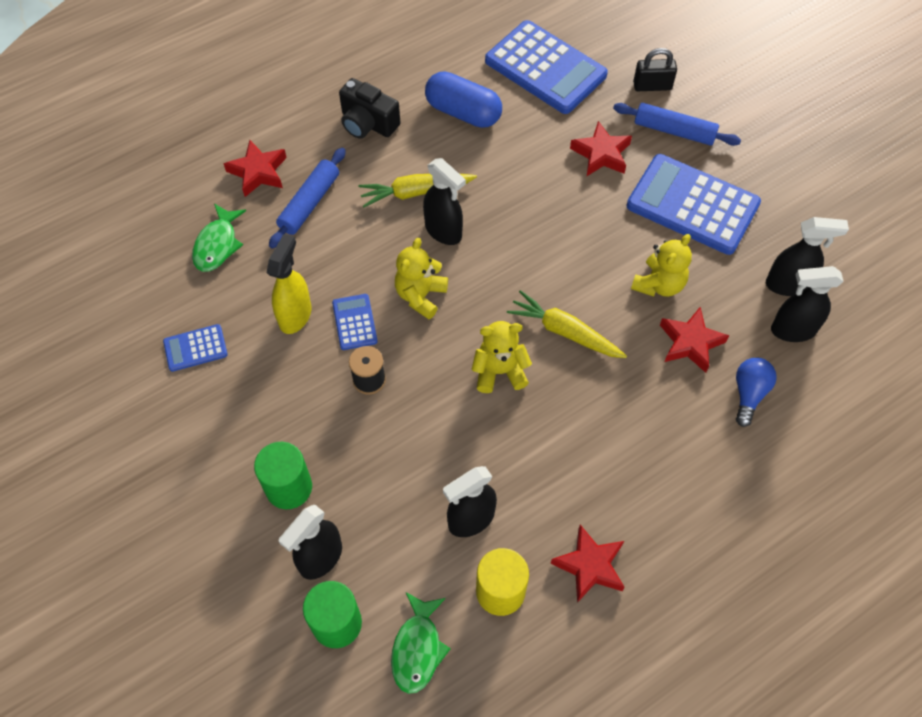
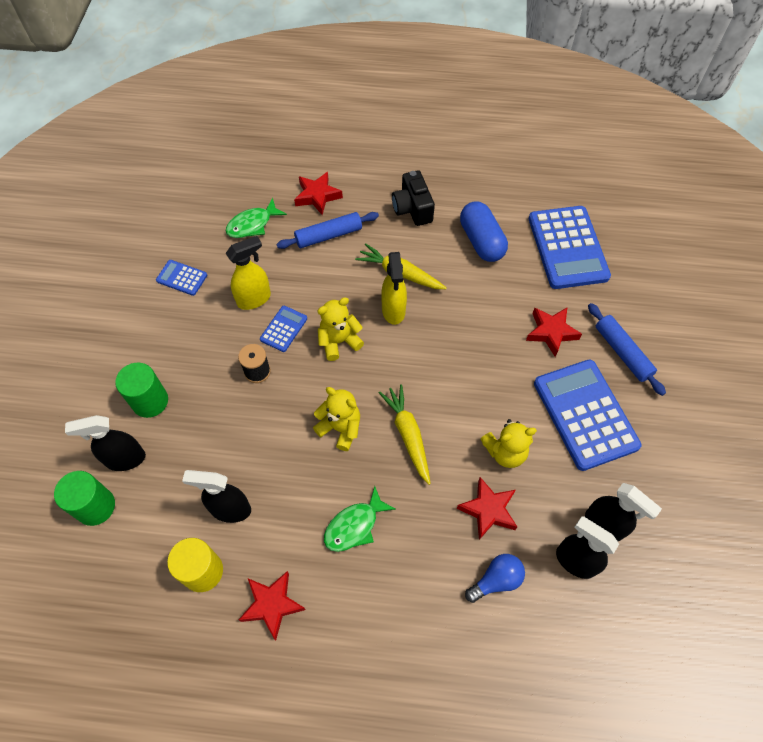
camera: 40 degrees right, 0 degrees up
green fish [391,592,451,694] -> green fish moved to [324,486,395,552]
black spray bottle [423,158,466,245] -> yellow spray bottle [381,252,407,325]
black padlock [633,48,677,91] -> none

